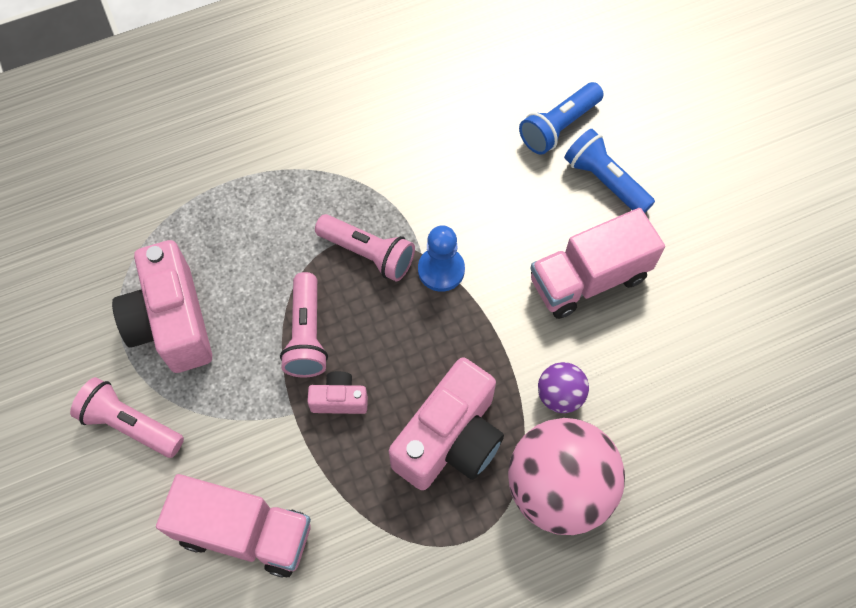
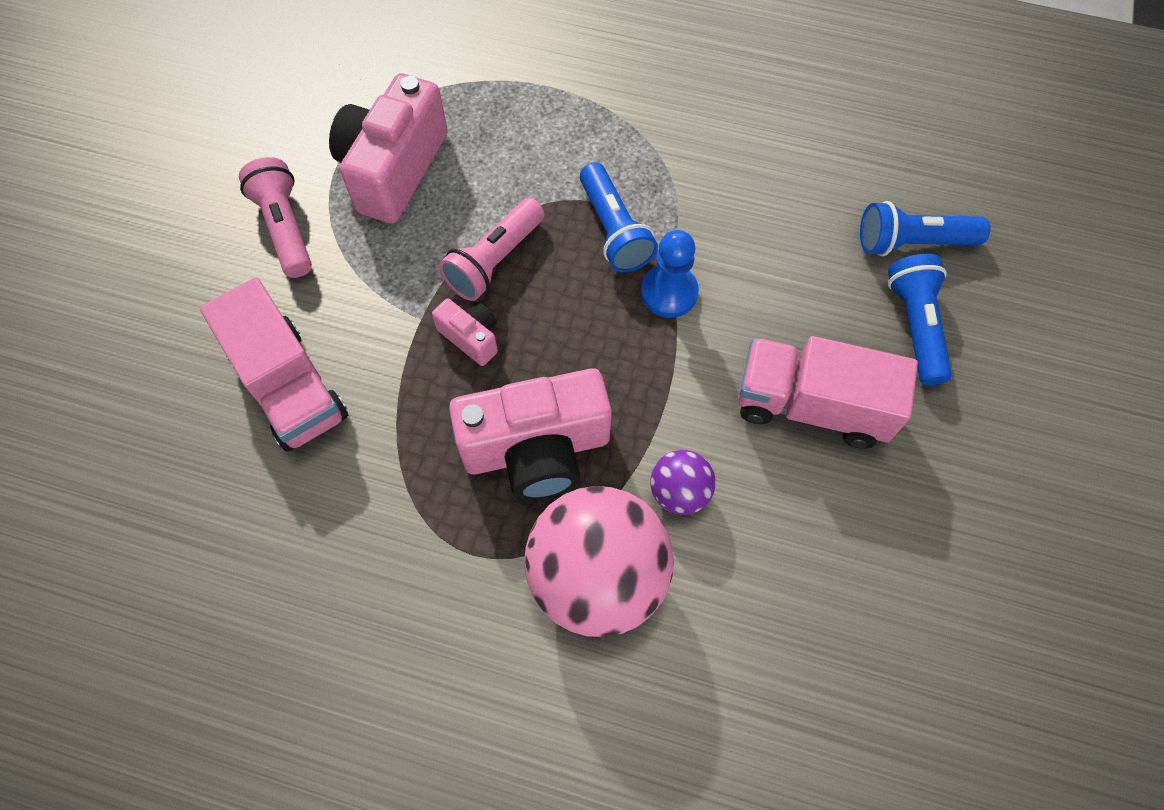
camera: 40 degrees right, 0 degrees up
pink flashlight [315,214,415,281] -> blue flashlight [580,162,658,272]

